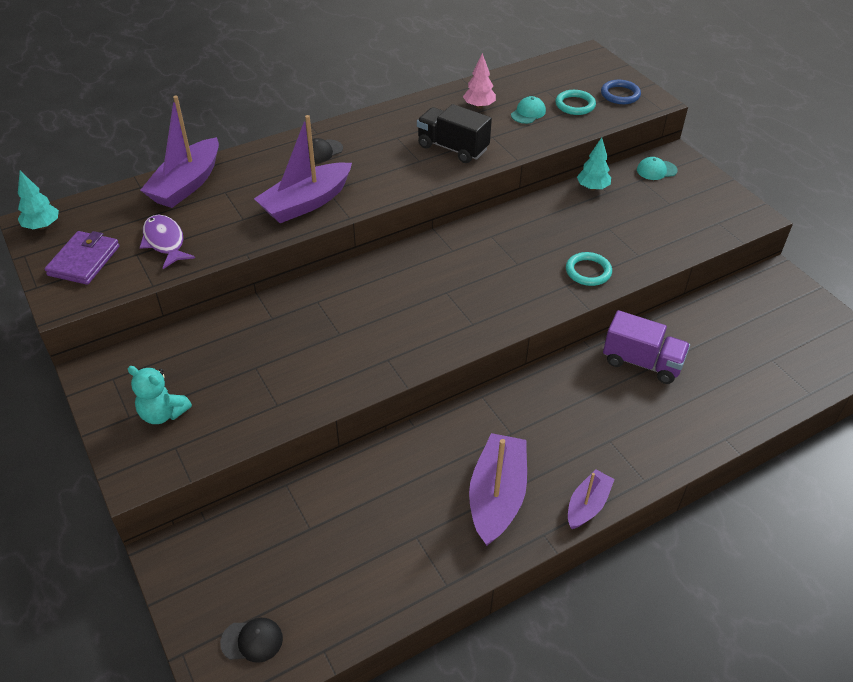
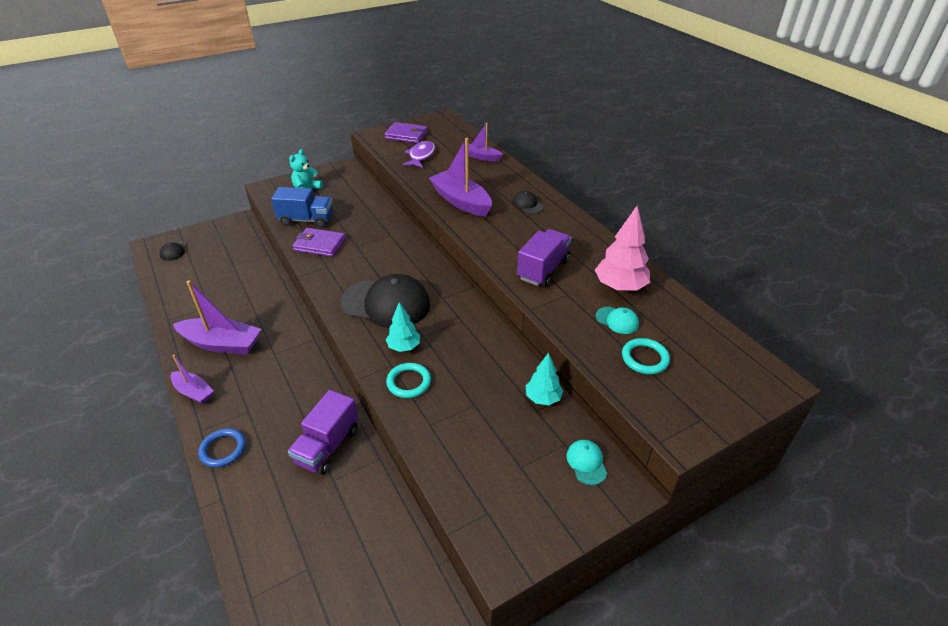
camera: 90 degrees right, 5 degrees down
turquoise tree [18,171,59,229] -> turquoise tree moved to [386,302,420,352]
purple boat [140,95,219,208] -> purple boat [469,123,503,161], size x0.58
purple fish [140,215,195,269] -> purple fish turned 45 degrees counterclockwise [403,141,435,168]
black truck [417,104,492,163] -> purple truck [517,229,571,287]
pink tree [463,53,496,109] -> pink tree [595,206,650,291], size x1.60
blue ring [601,80,641,104] -> blue ring moved to [198,428,246,468]
none -> blue truck [271,187,333,228]
none -> purple wallet [292,228,345,257]
none -> black cap [341,274,430,328]

